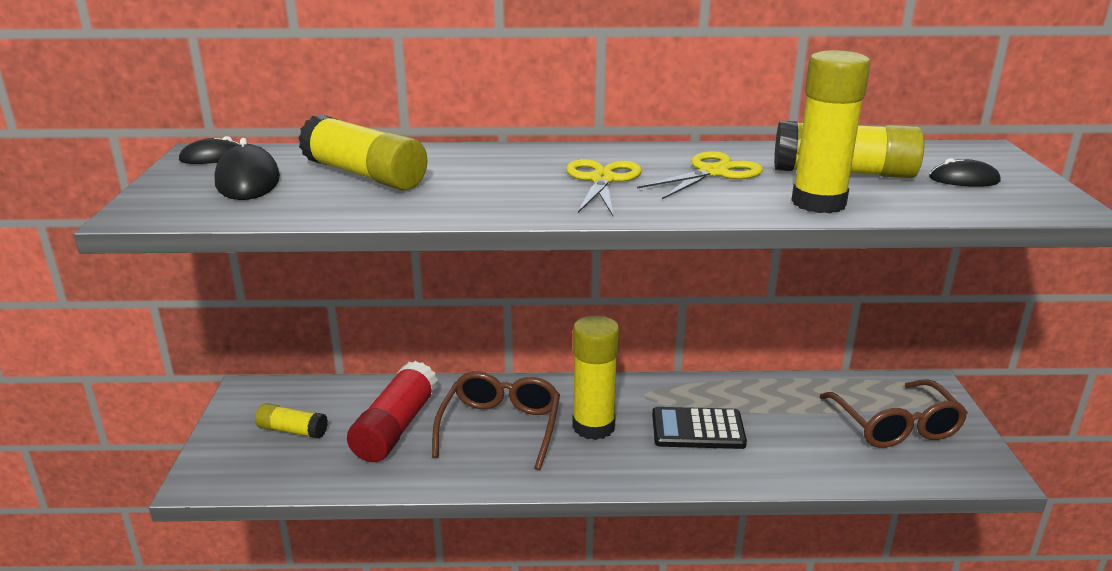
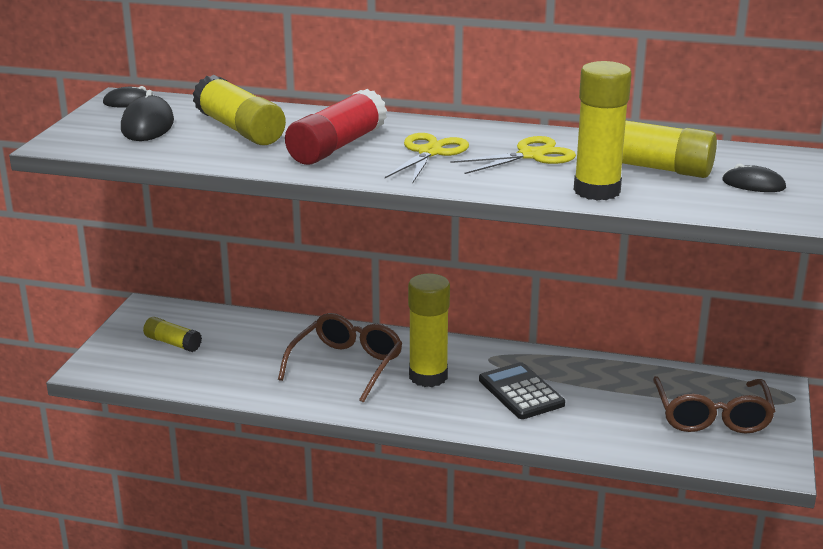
camera: 15 degrees right, 0 degrees up
red glue stick [347,361,438,462] -> red glue stick moved to [285,89,387,165]
black calculator [652,407,747,449] -> black calculator turned 45 degrees clockwise [479,362,565,419]

